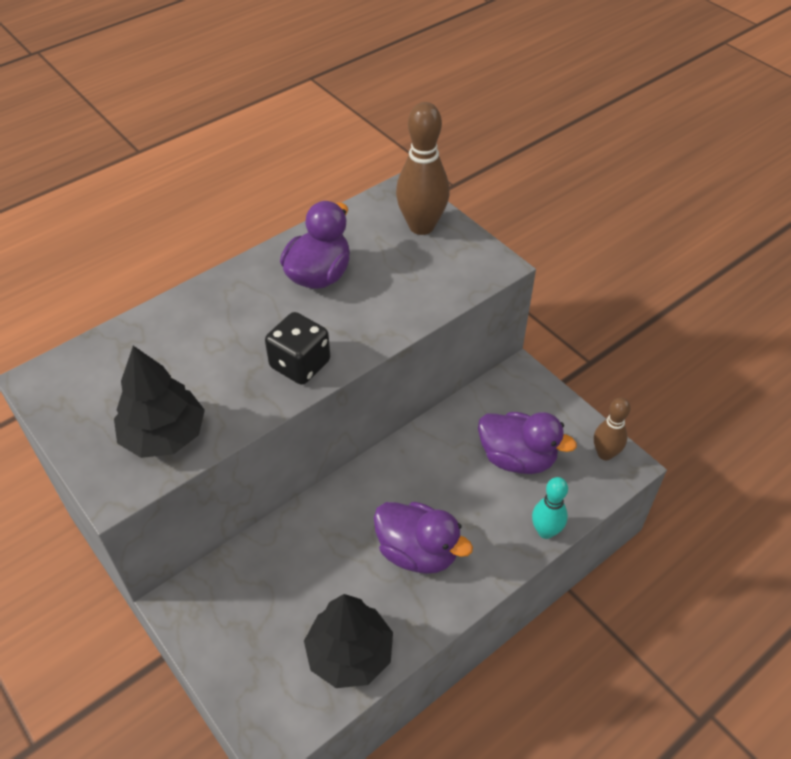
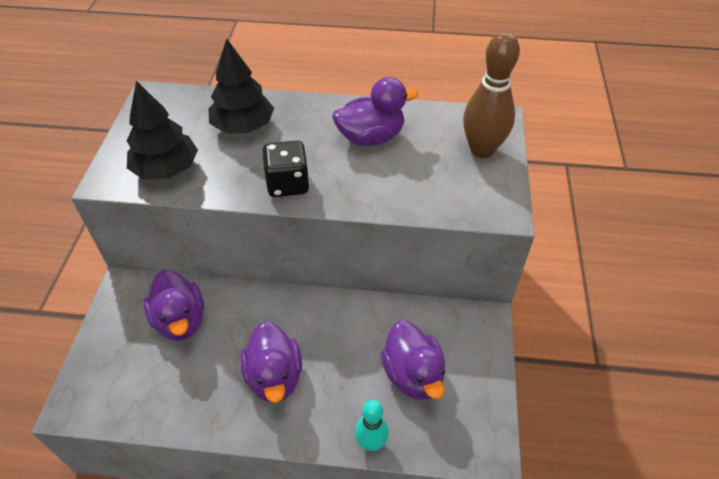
camera: 45 degrees right, 0 degrees up
black tree [304,594,393,688] -> black tree moved to [208,38,274,133]
brown bowling pin [594,397,630,460] -> none
none -> purple duck [143,270,204,341]

